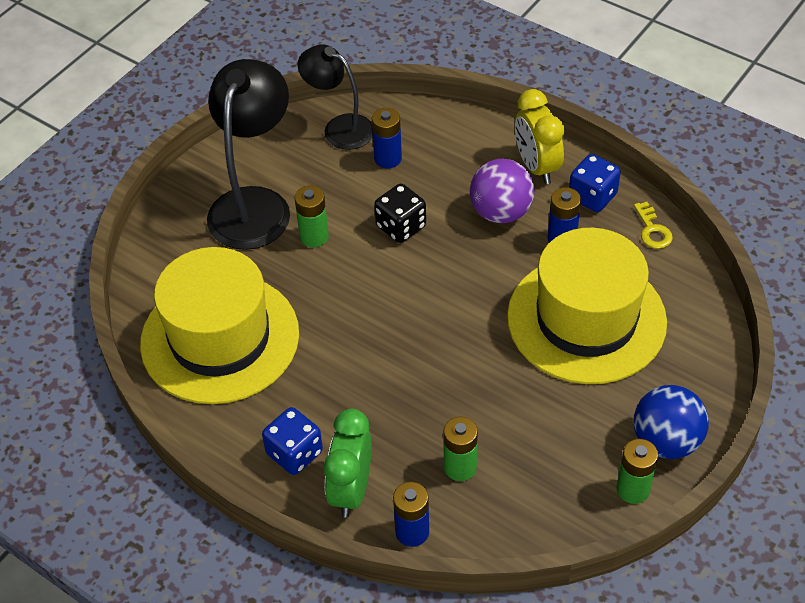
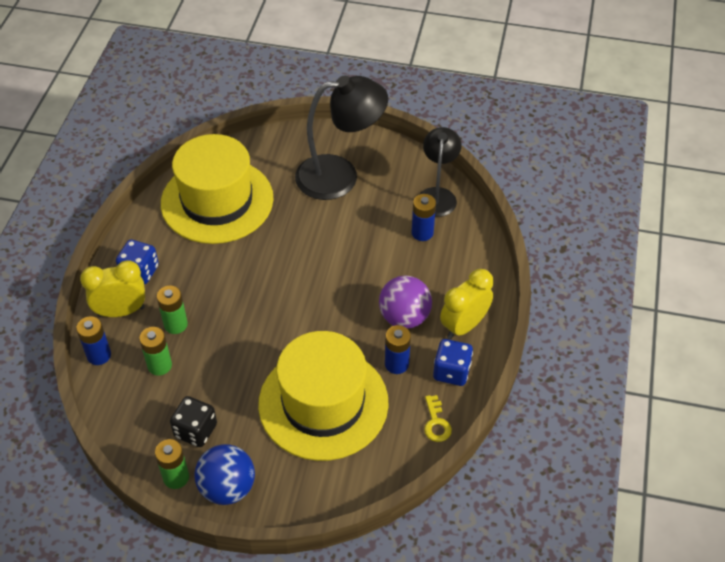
camera: 65 degrees right, 0 degrees up
green battery [295,186,329,247] -> green battery moved to [157,286,188,334]
green clock [323,409,372,518] -> yellow clock [80,260,146,317]
black dice [374,184,426,243] -> black dice moved to [170,396,217,447]
yellow key [634,202,673,249] -> yellow key turned 60 degrees counterclockwise [424,395,452,442]

